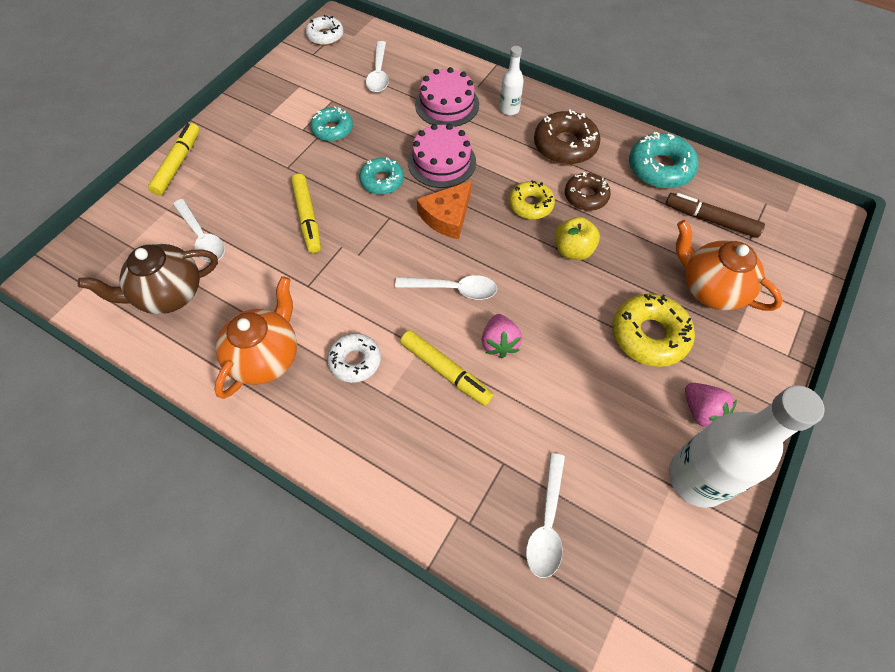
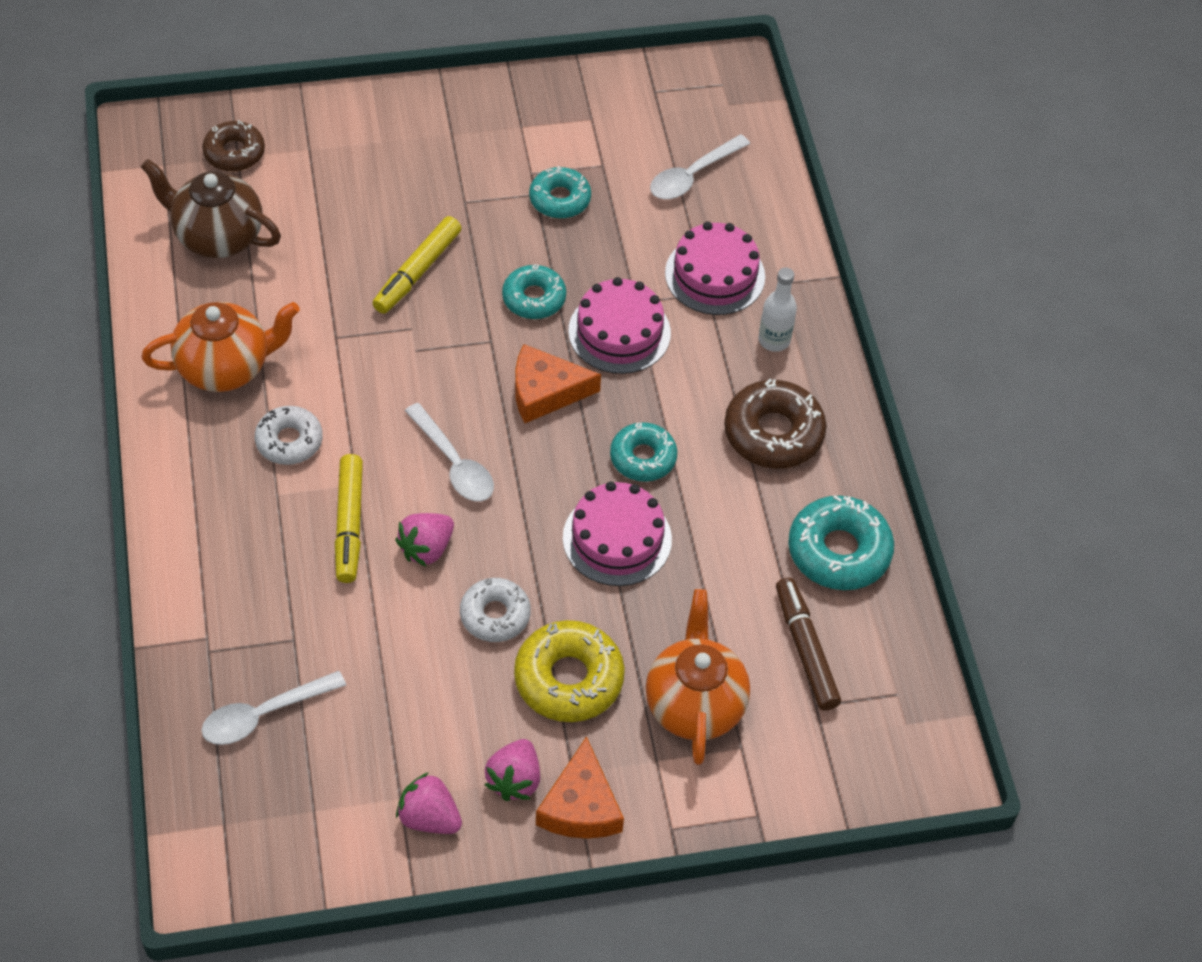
camera: 45 degrees right, 5 degrees down
yellow marker [148,123,200,196] -> none
white spoon [173,199,225,262] -> none
white donut [306,15,344,46] -> white donut moved to [460,578,531,642]
yellow donut [509,180,555,219] -> turquoise donut [610,422,678,482]
yellow apple [555,217,600,260] -> pink cake [563,481,672,586]
brown donut [565,172,611,211] -> brown donut moved to [202,120,265,172]
white bottle [669,385,825,508] -> pink strawberry [396,772,462,834]
none -> orange cheese [536,736,624,839]

